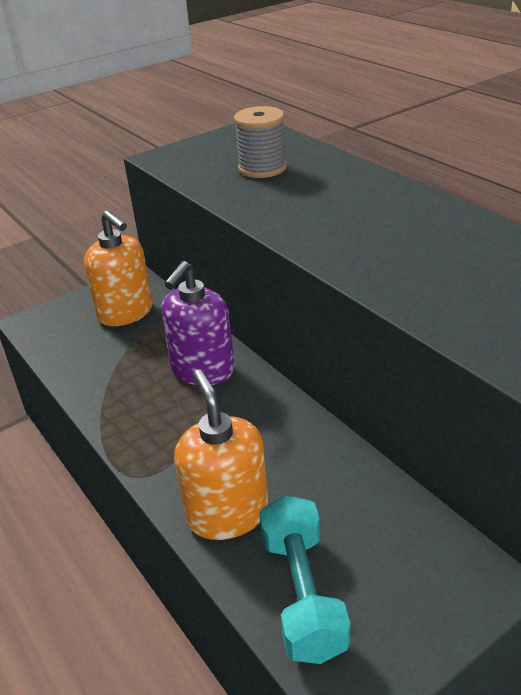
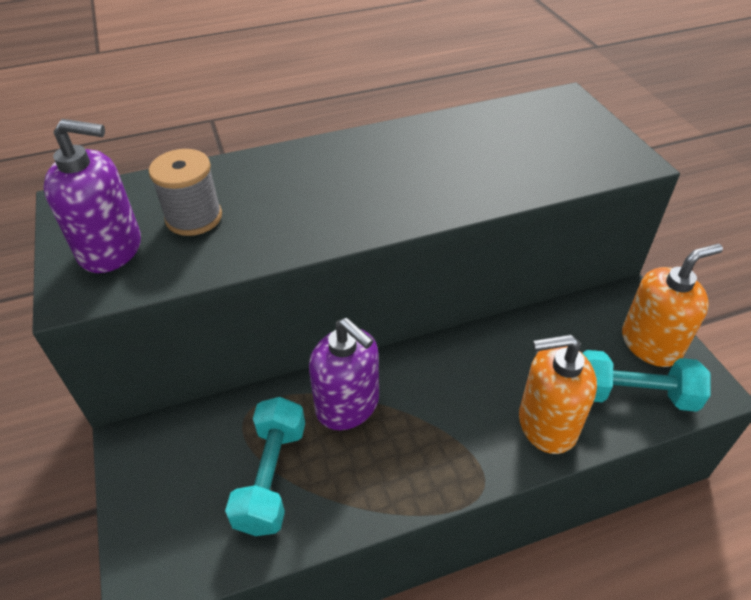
camera: 75 degrees left, 10 degrees up
orange soap dispenser [84,210,153,326] -> orange soap dispenser moved to [622,244,723,367]
none -> purple soap dispenser [43,119,141,273]
none -> turquoise dumbbell [225,397,305,536]

